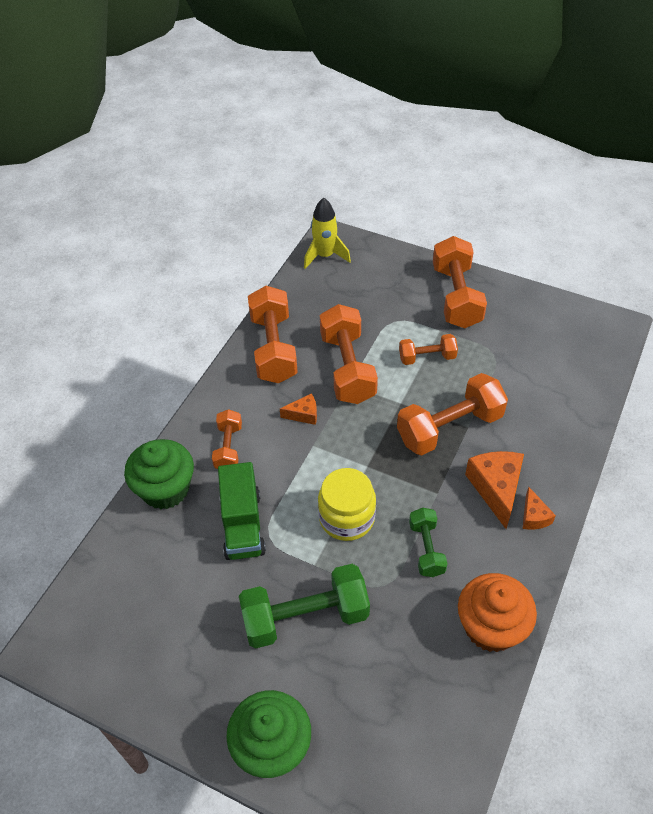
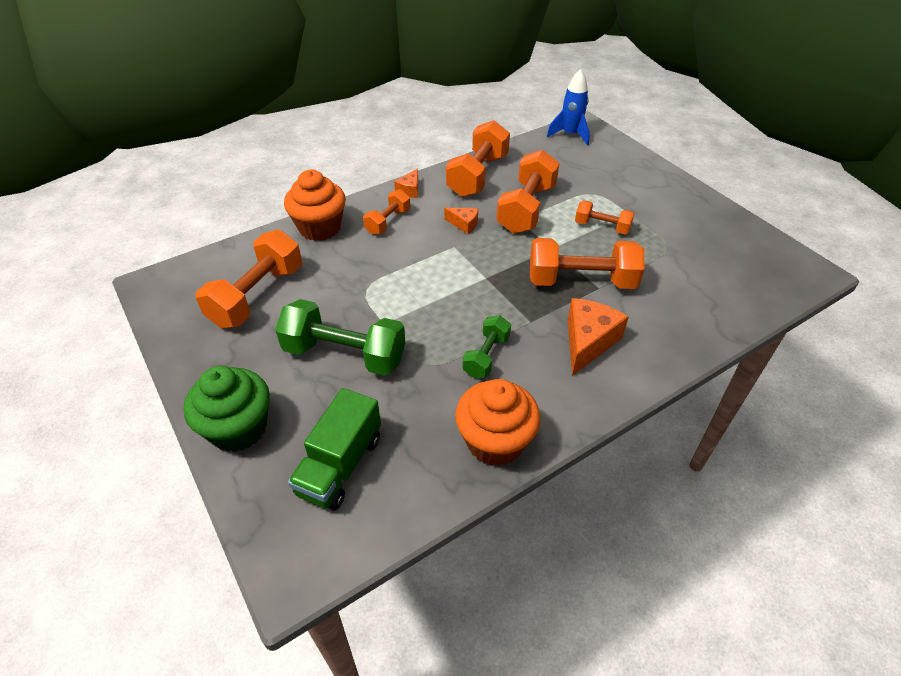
camera: 30 degrees right, 5 degrees down
green cupcake [124,439,194,509] -> orange cupcake [284,170,346,241]
green truck [218,462,266,560] -> green truck moved to [288,388,381,511]
yellow rocket [304,198,351,269] -> blue rocket [547,69,590,146]
yellow jar [318,468,376,541] -> none
orange dumbbell [433,236,487,328] -> orange dumbbell moved to [196,230,302,328]
orange cheese [522,487,556,530] -> orange cheese moved to [394,168,418,198]

